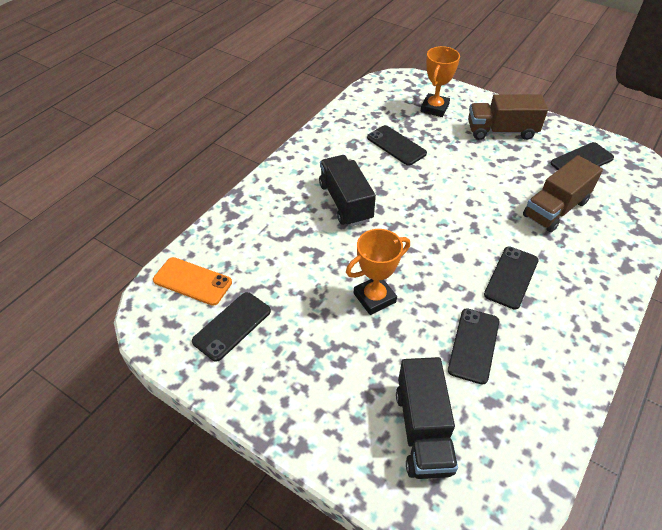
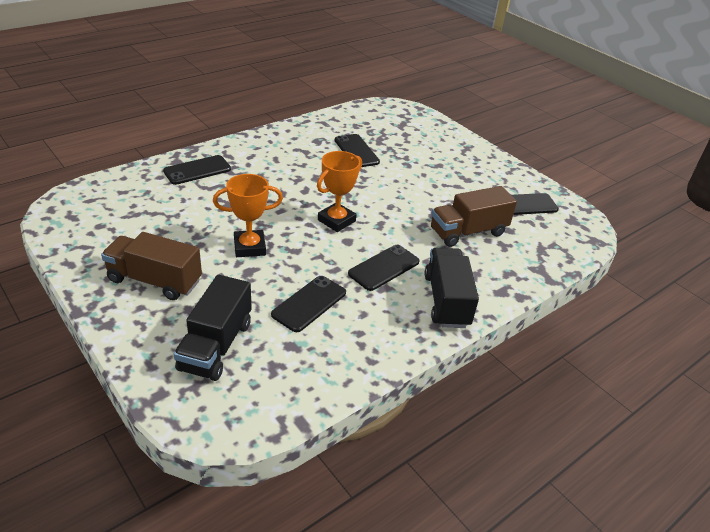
camera: 15 degrees right, 10 degrees down
orange phone [153,257,232,306] -> none
black phone [192,292,271,362] -> black phone moved to [163,155,231,185]
black truck [319,155,376,227] -> black truck moved to [425,248,479,328]
orange trophy [421,46,460,117] -> orange trophy moved to [317,151,362,232]
brown truck [468,94,548,140] -> brown truck moved to [101,232,202,300]

